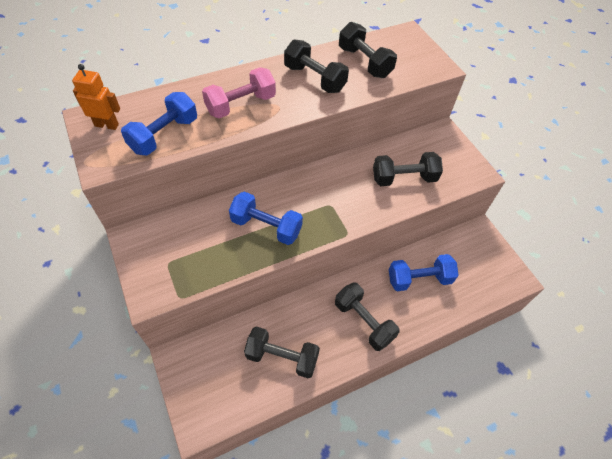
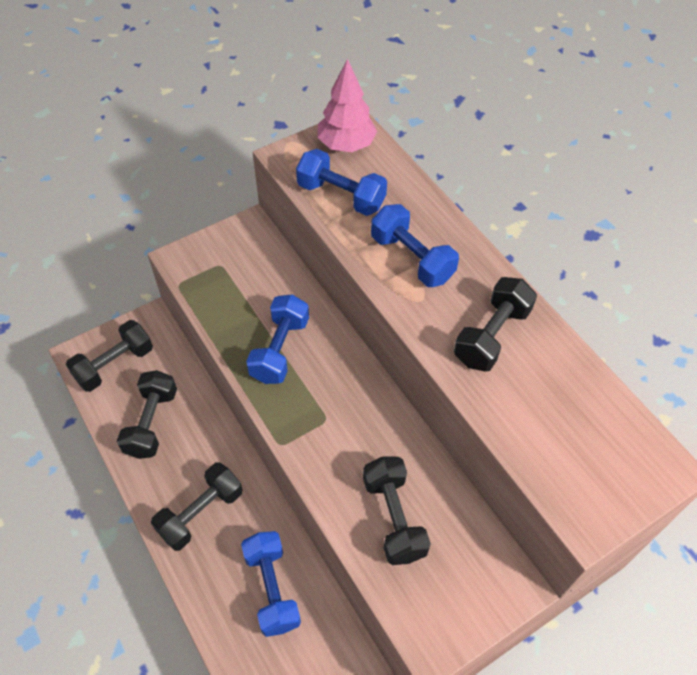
camera: 85 degrees right, 0 degrees up
orange robot [72,64,120,130] -> pink tree [318,59,377,152]
pink dumbbell [202,67,276,118] -> blue dumbbell [371,204,459,287]
black dumbbell [339,22,397,78] -> black dumbbell moved to [66,320,153,392]

